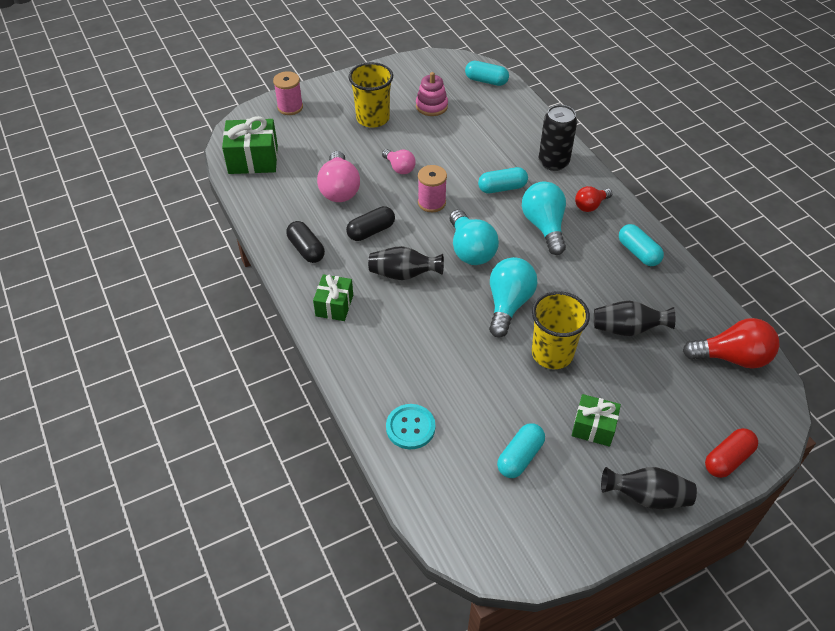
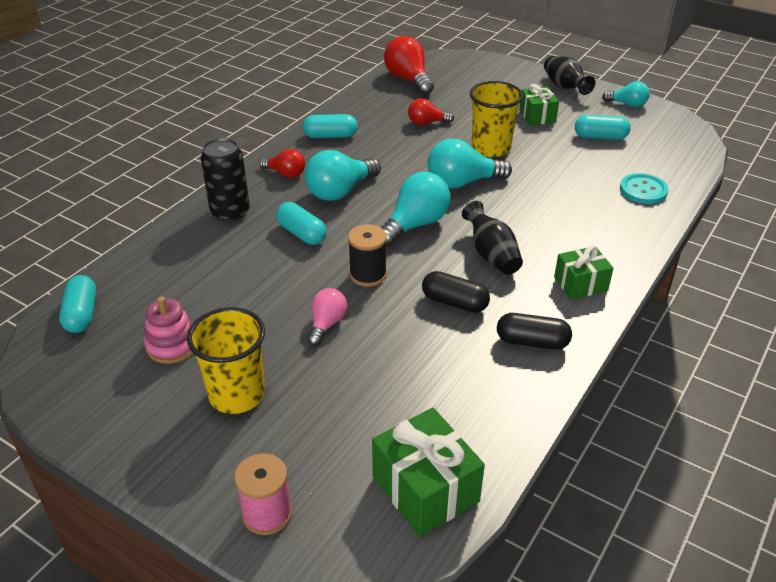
camera: 120 degrees left, 10 degrees down
black capsule [286,221,325,263] -> black capsule turned 75 degrees clockwise [497,313,572,350]
pink light bulb [317,151,360,202] -> none
pink spool [418,165,447,212] -> black spool [348,224,387,287]
black vase [594,301,675,336] -> red light bulb [408,98,454,125]
turquoise capsule [619,224,664,266] -> turquoise capsule turned 60 degrees clockwise [303,114,358,138]
red capsule [705,428,758,478] -> none
none -> turquoise light bulb [602,81,650,107]

